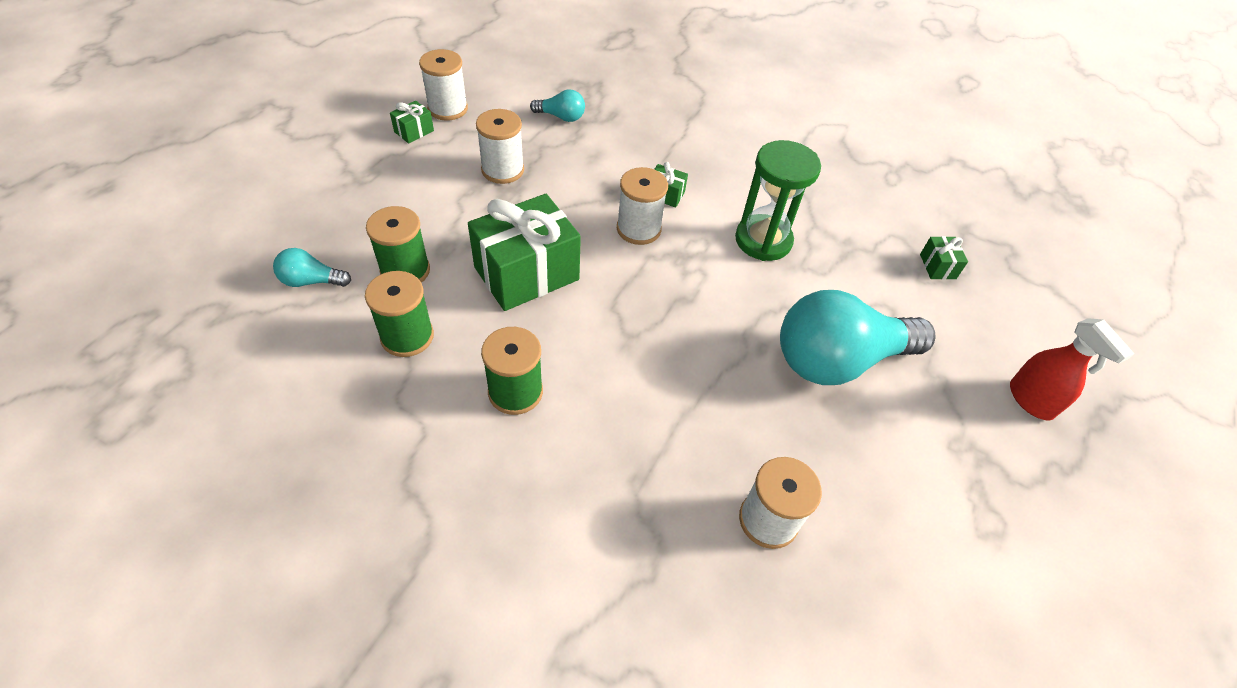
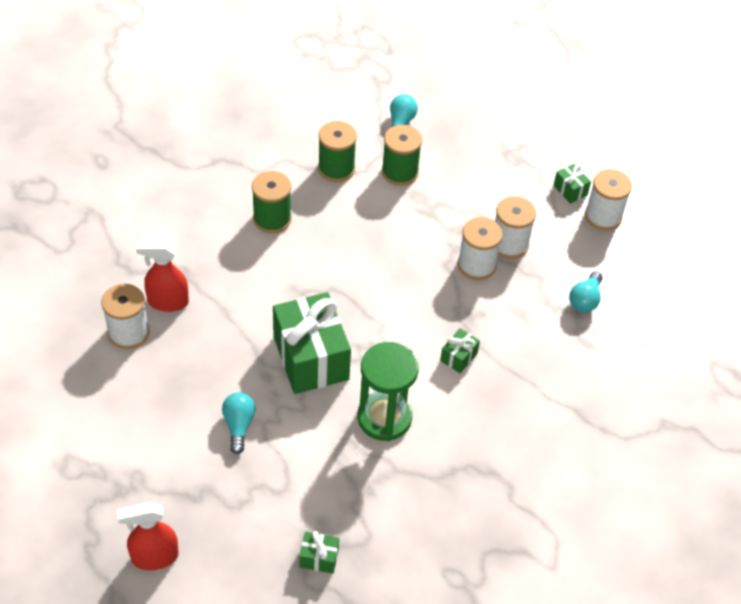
camera: 105 degrees right, 0 degrees up
green gift [468,194,581,311] -> green gift moved to [273,292,351,394]
white spool [617,167,668,245] -> white spool moved to [458,217,503,280]
turquoise light bulb [780,290,936,385] -> turquoise light bulb [222,392,255,454], size x0.43
none -> red spray bottle [136,241,189,312]

